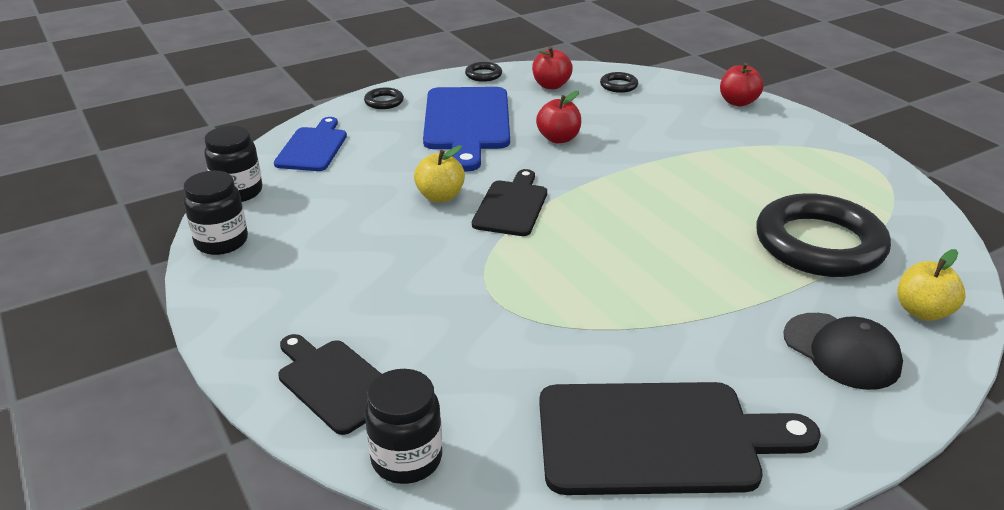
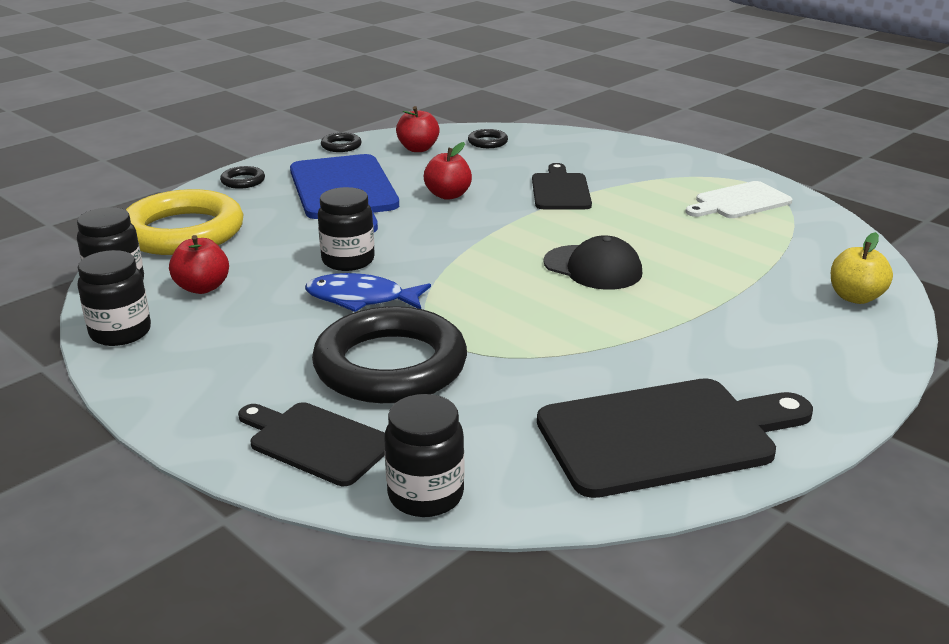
camera: 15 degrees left, 5 degrees down
blue cutting board [274,117,347,171] -> yellow ring [126,189,243,255]
yellow apple [414,145,465,202] -> black jar [318,187,375,271]
black cutting board [472,169,547,236] -> black cutting board moved to [532,163,592,209]
red apple [720,63,763,107] -> red apple moved to [169,235,229,294]
black ring [756,193,891,277] -> black ring moved to [312,306,467,403]
black cap [783,313,903,390] -> black cap moved to [543,235,642,290]
none -> blue fish [305,273,431,312]
none -> white cutting board [686,181,792,218]

